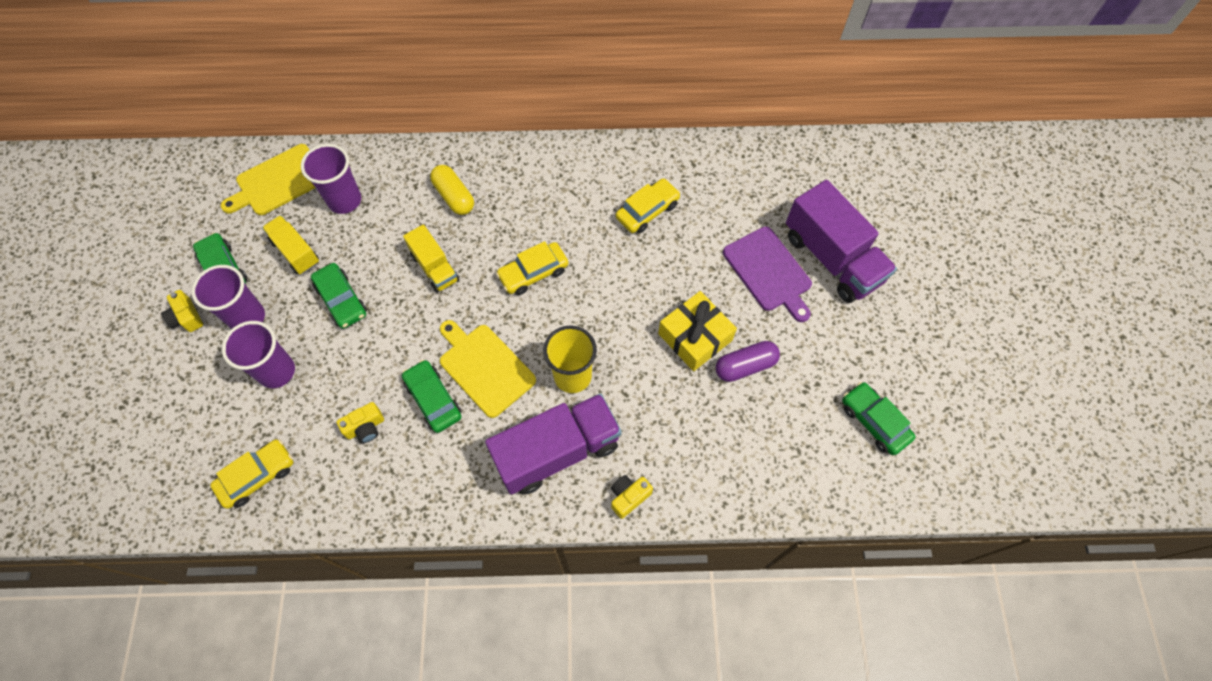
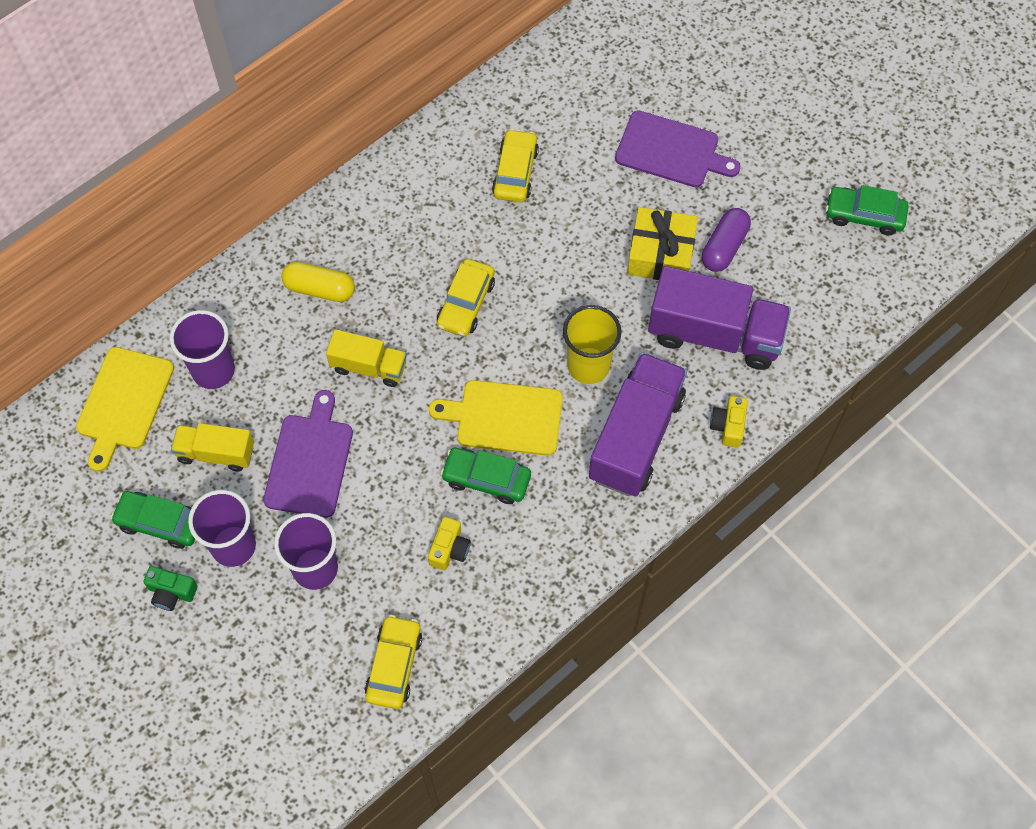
camera: 40 degrees left, 0 degrees up
yellow camera [161,290,203,332] -> green camera [144,566,198,611]
green car [311,263,367,329] -> purple cutting board [263,390,353,518]
purple truck [786,180,897,303] -> purple truck moved to [648,266,791,370]

